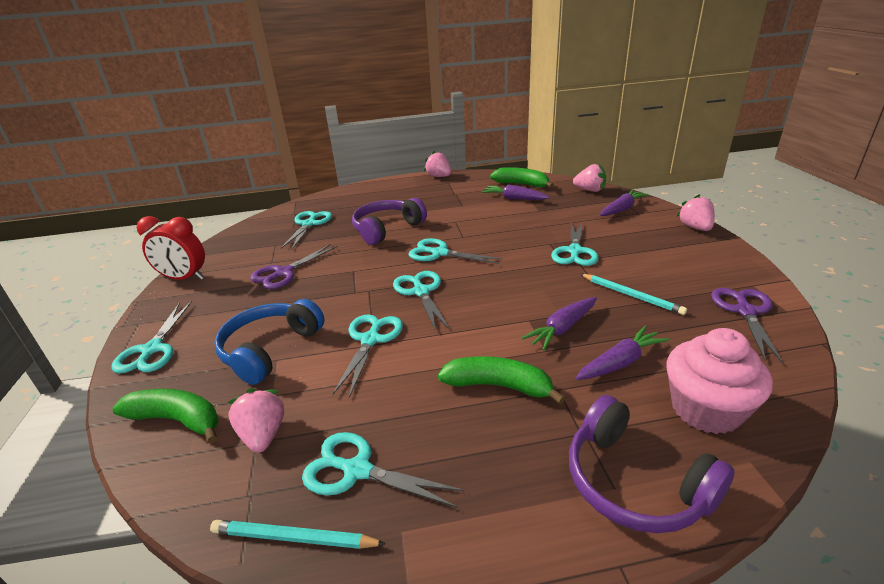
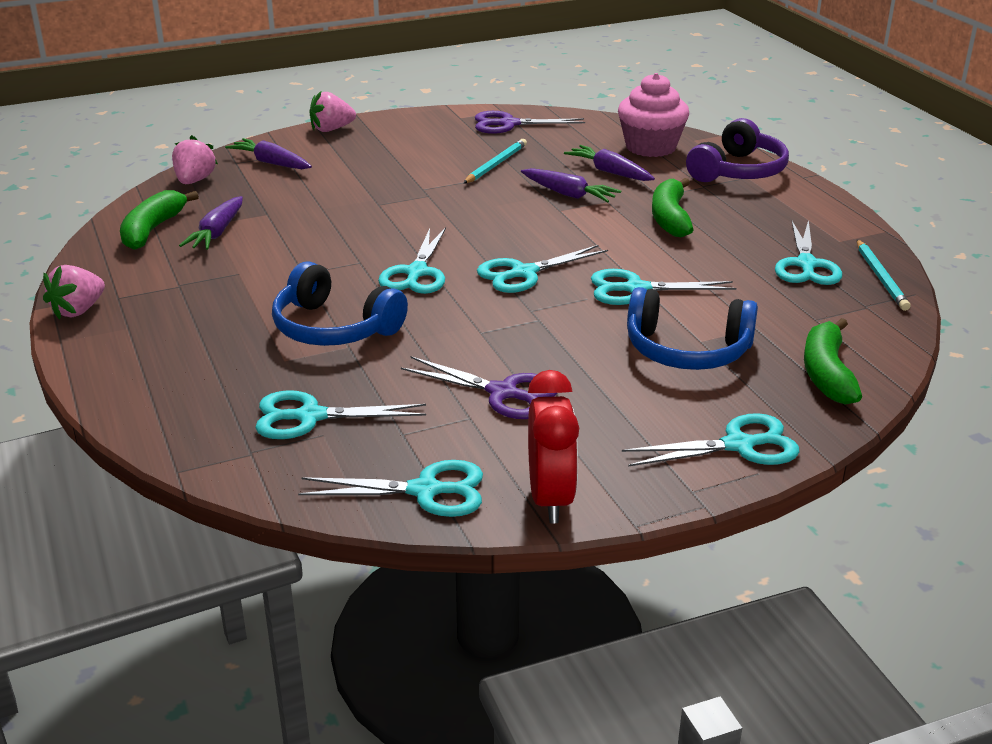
camera: 105 degrees left, 0 degrees up
pink strawberry [227,388,284,453] -> none
purple headphones [352,198,427,245] -> blue headphones [272,261,408,346]
turquoise scissors [551,222,599,266] -> turquoise scissors moved to [298,460,483,517]

